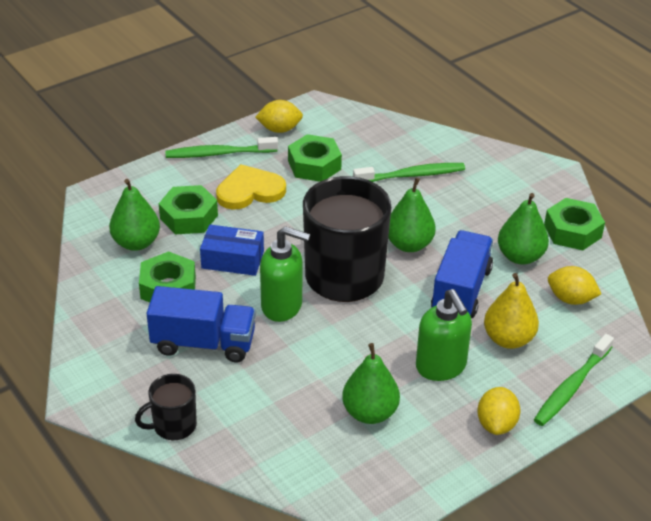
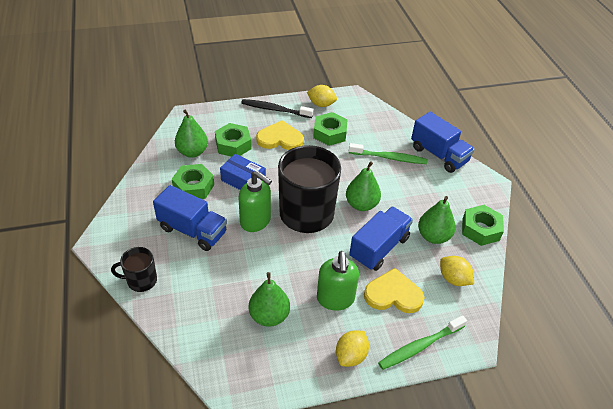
camera: 20 degrees right, 5 degrees up
green toothbrush [165,137,278,158] -> black toothbrush [241,99,314,118]
yellow pear [484,273,539,349] -> yellow heart [364,268,424,313]
none -> blue truck [411,112,475,173]

